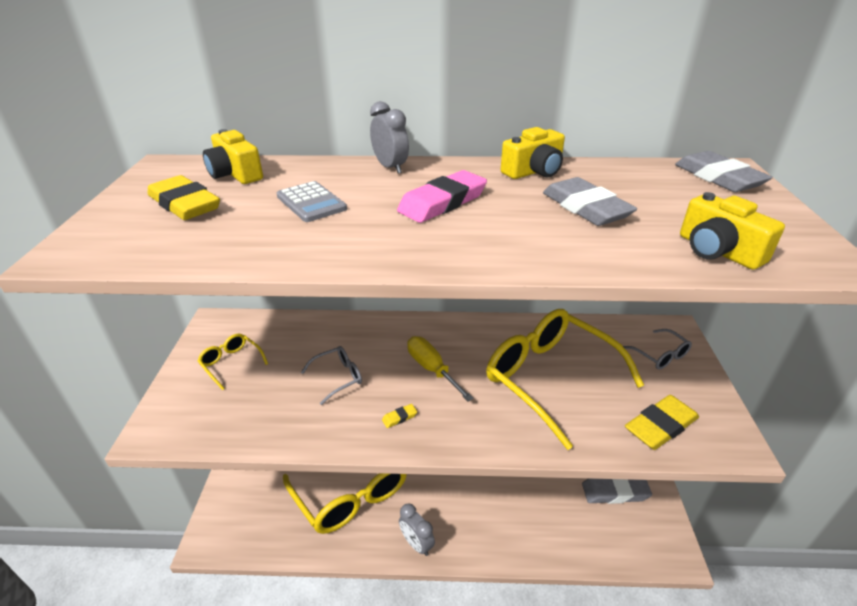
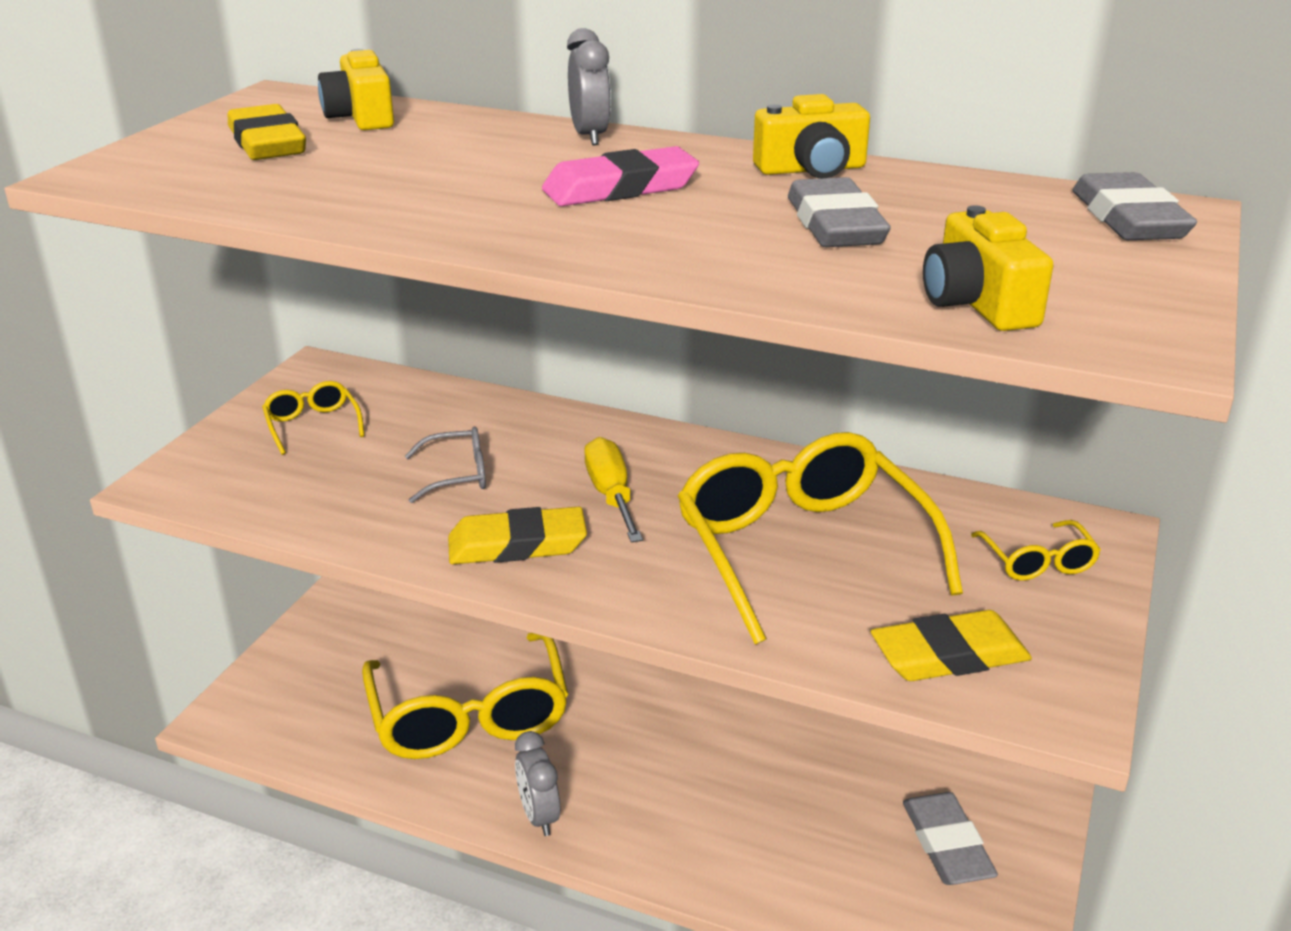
camera: 20 degrees right, 5 degrees down
grey calculator [277,181,347,222] -> none
yellow eraser [382,404,417,428] -> yellow eraser [448,507,587,564], size x2.36
grey eraser [582,479,652,504] -> grey eraser turned 60 degrees clockwise [903,792,998,885]
grey glasses [623,329,692,369] -> yellow glasses [971,520,1101,581]

